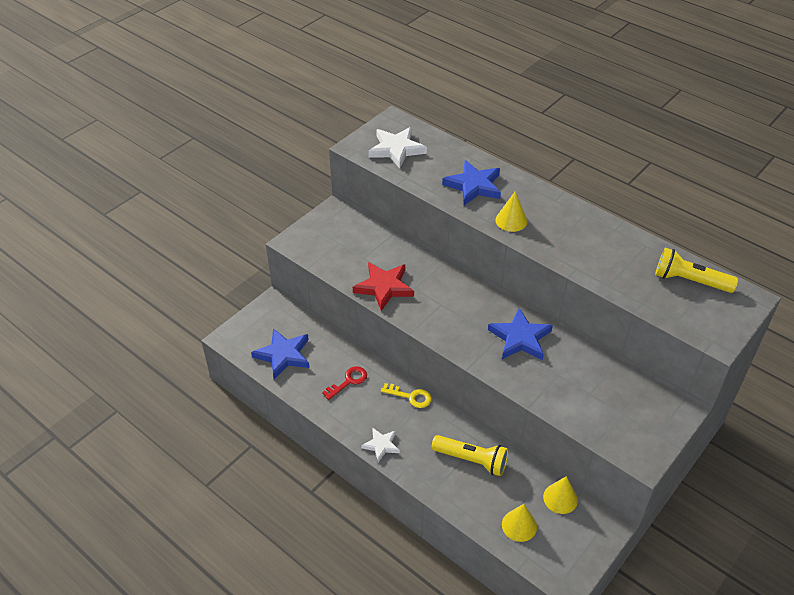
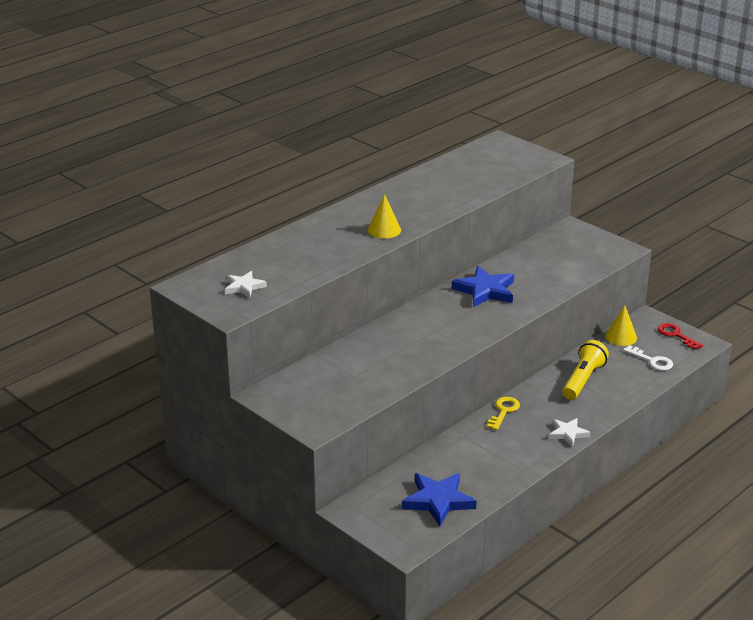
camera: 85 degrees left, 15 degrees down
red key [322,366,367,400] -> red key moved to [657,323,703,350]
red star [353,262,414,311] -> none
white star [368,127,427,168] -> white star [225,271,267,298], size x0.60
blue star [442,160,501,205] -> none
yellow cone [502,504,537,542] -> white key [623,345,673,371]
yellow flashlight [655,248,738,293] -> none

